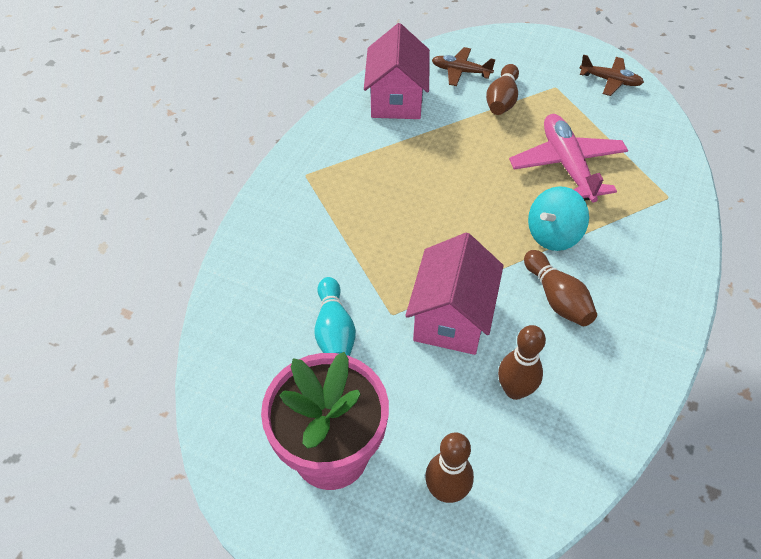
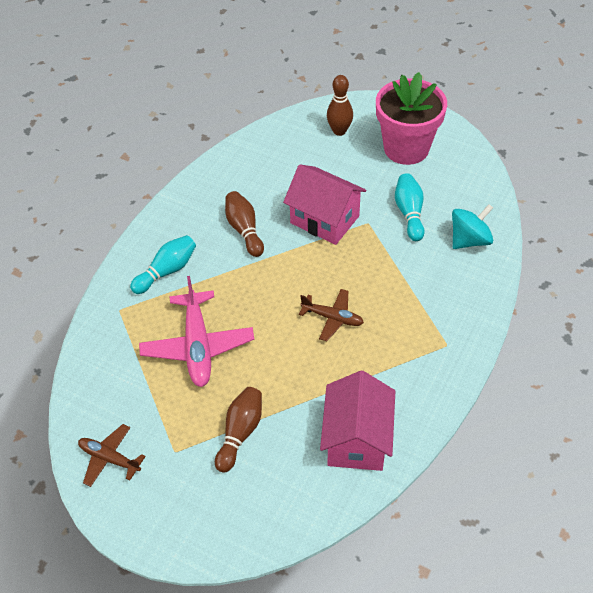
camera: 175 degrees left, 0 degrees up
pink house [405,233,504,355] -> pink house turned 75 degrees counterclockwise [283,164,367,245]
brown plane [432,47,496,86] -> brown plane moved to [299,289,364,341]
brown bowling pin [498,325,546,400] -> none
turquoise spinning top [528,186,589,251] -> turquoise spinning top moved to [452,204,493,249]
none -> turquoise bowling pin [130,235,196,294]

